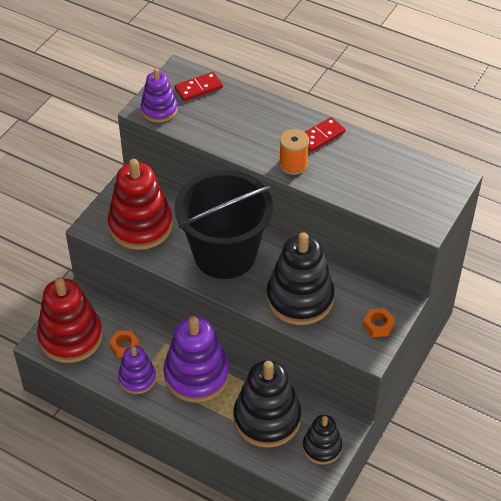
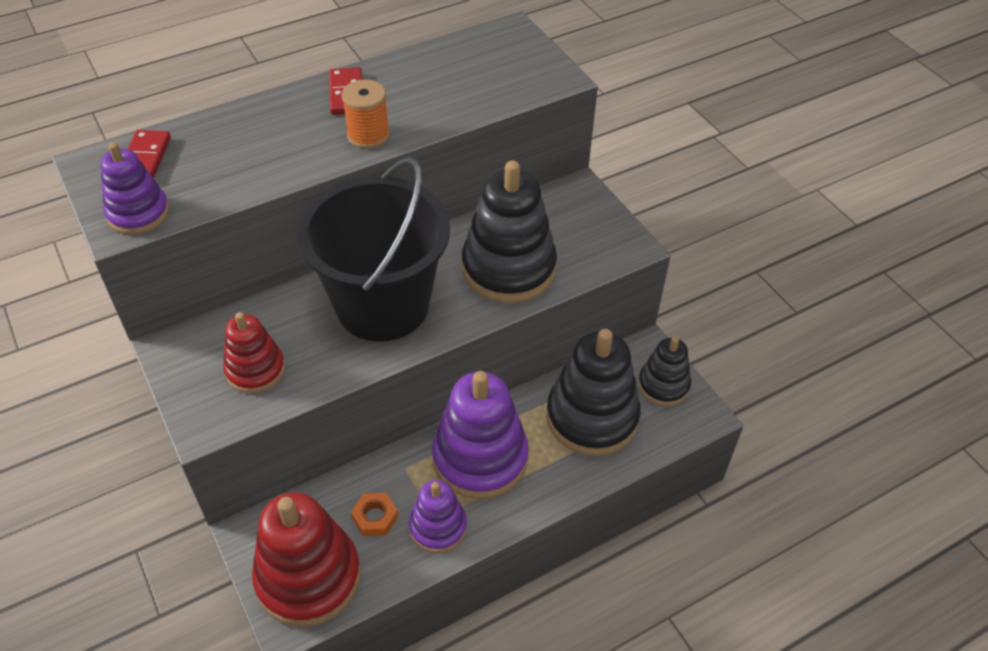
camera: 60 degrees left, 0 degrees up
red stacking toy [107,159,173,250] -> red stacking toy [223,312,285,393], size x0.57
orange nut [363,308,395,337] -> none

